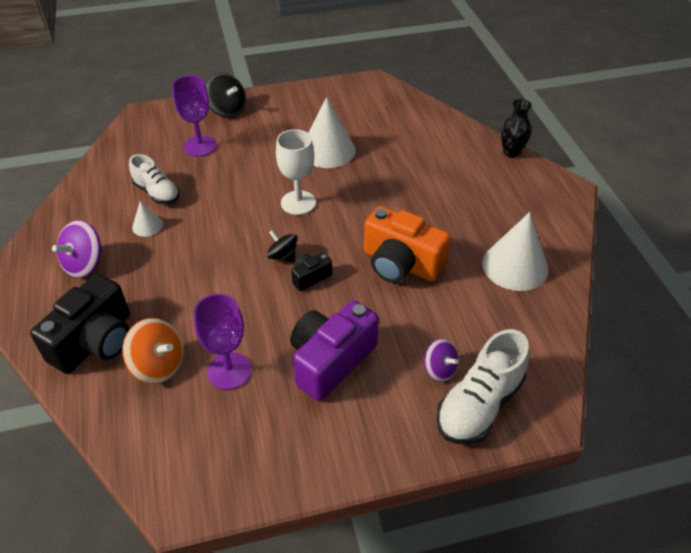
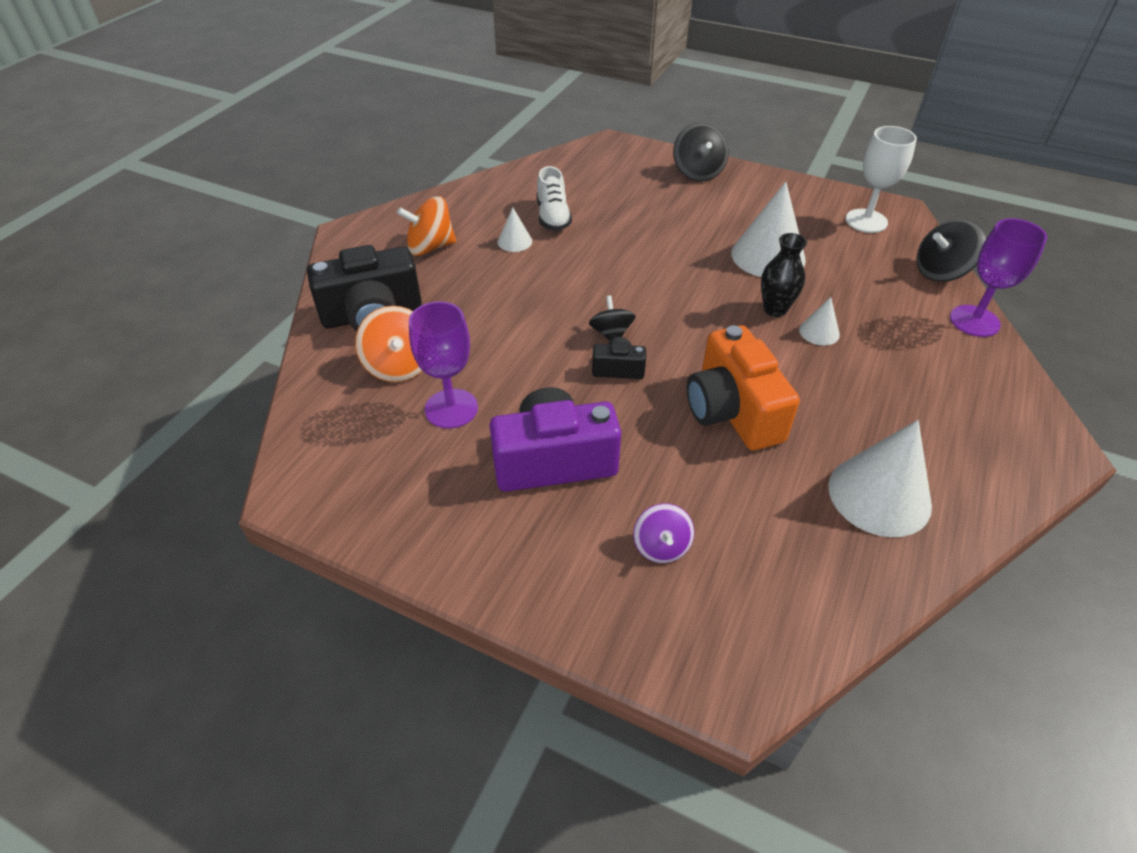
camera: 40 degrees right, 0 degrees up
purple spinning top [52,220,103,278] -> orange spinning top [397,196,456,256]
purple goblet [172,76,216,157] -> purple goblet moved to [950,219,1047,337]
white goblet [276,129,316,215] -> white goblet moved to [846,126,917,233]
white shoe [436,329,530,444] -> none
black vase [501,99,532,158] -> black vase moved to [761,233,807,317]
none -> white cone [799,297,840,346]
none -> black spinning top [916,219,986,282]

